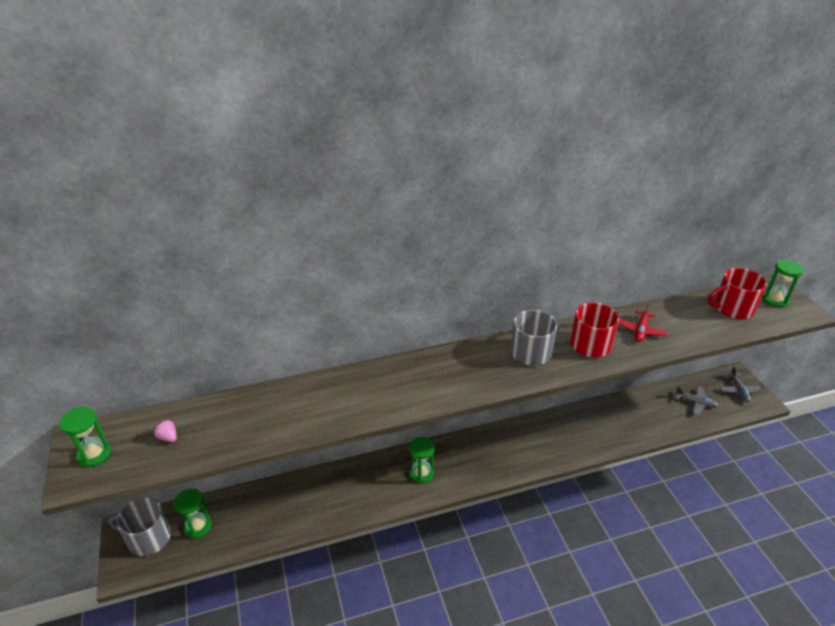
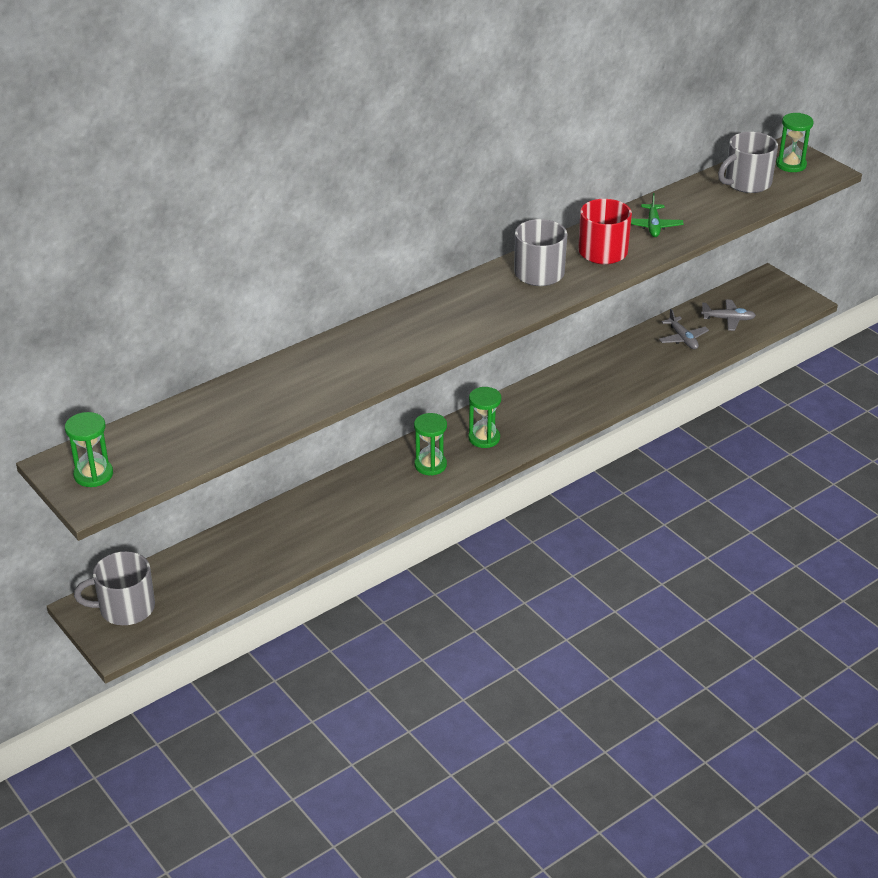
camera: 20 degrees left, 0 degrees up
pink strawberry [153,419,177,442] -> none
green hourglass [174,489,212,538] -> green hourglass moved to [468,387,501,448]
red plane [618,304,667,342] -> green plane [631,193,683,237]
red mug [708,268,767,319] -> grey mug [718,132,778,193]
grey plane [720,366,761,402] -> grey plane moved to [659,309,709,349]

